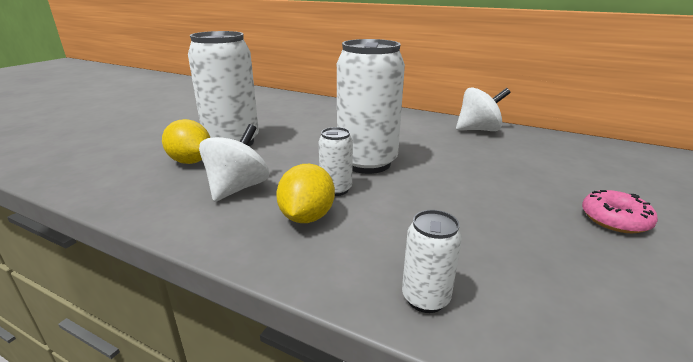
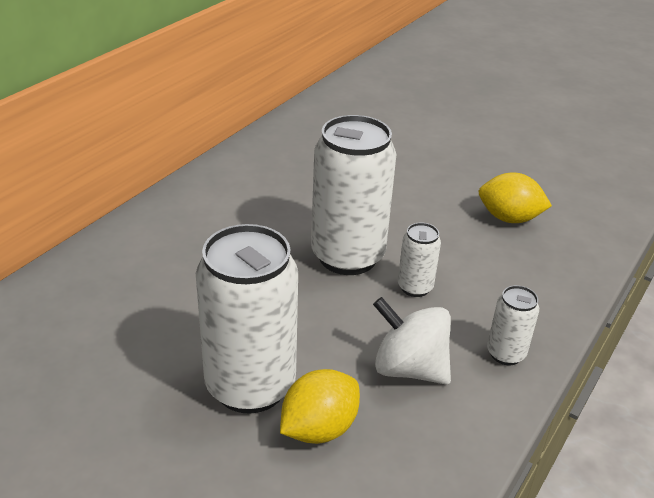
camera: 85 degrees left, 10 degrees up
yellow lemon [276,164,335,223] -> yellow lemon moved to [479,173,552,223]
white can [402,210,462,313] -> white can moved to [487,285,539,365]
white spinning top [456,87,511,131] -> none
pink donut [582,190,658,233] -> none

